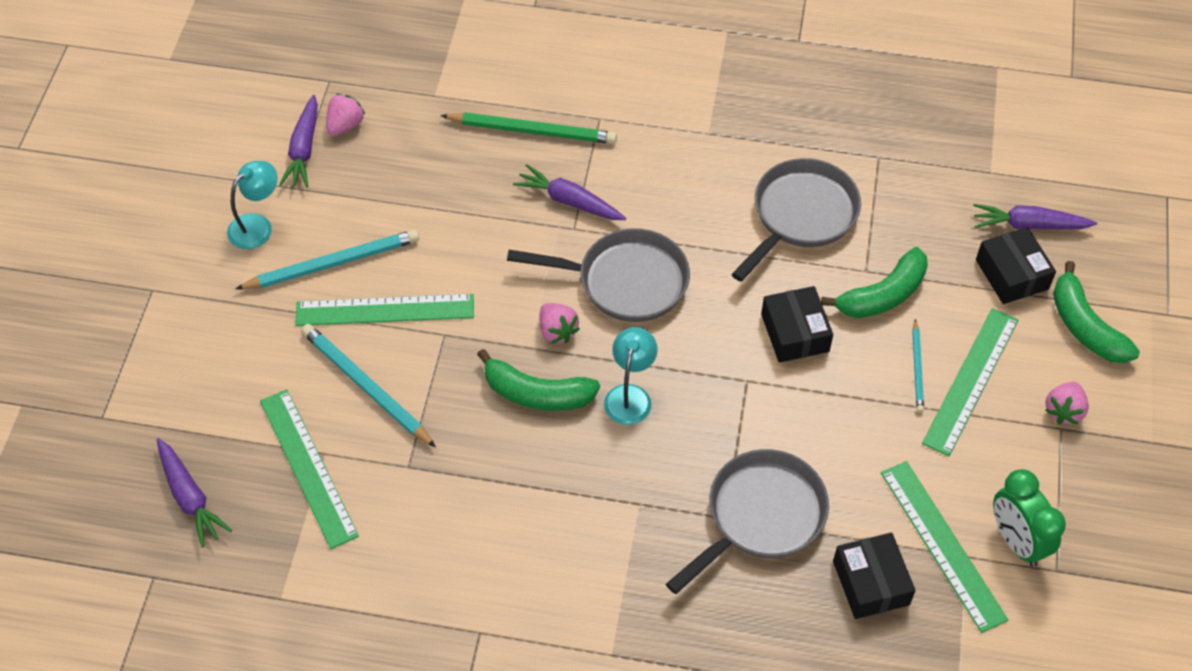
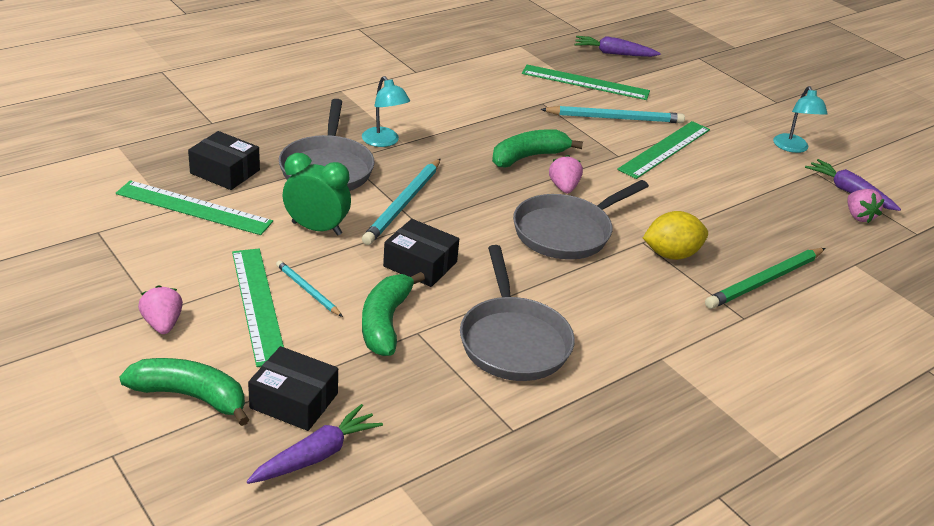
camera: 130 degrees right, 20 degrees down
turquoise pencil [235,230,419,289] -> turquoise pencil moved to [362,159,440,245]
purple carrot [513,164,626,220] -> yellow lemon [643,211,708,260]
pink strawberry [540,303,580,343] -> pink strawberry turned 75 degrees clockwise [549,155,583,193]
turquoise lamp [604,327,658,425] -> turquoise lamp moved to [362,76,410,147]
green clock [993,469,1066,567] -> green clock moved to [283,153,351,236]

